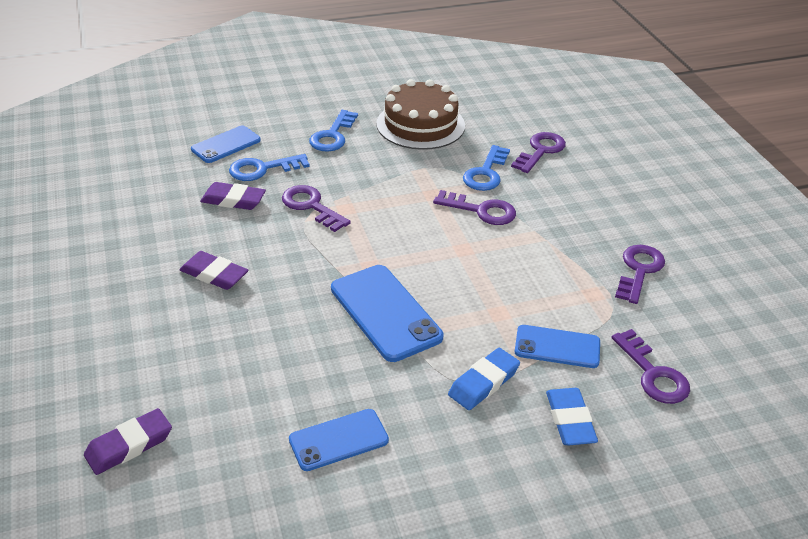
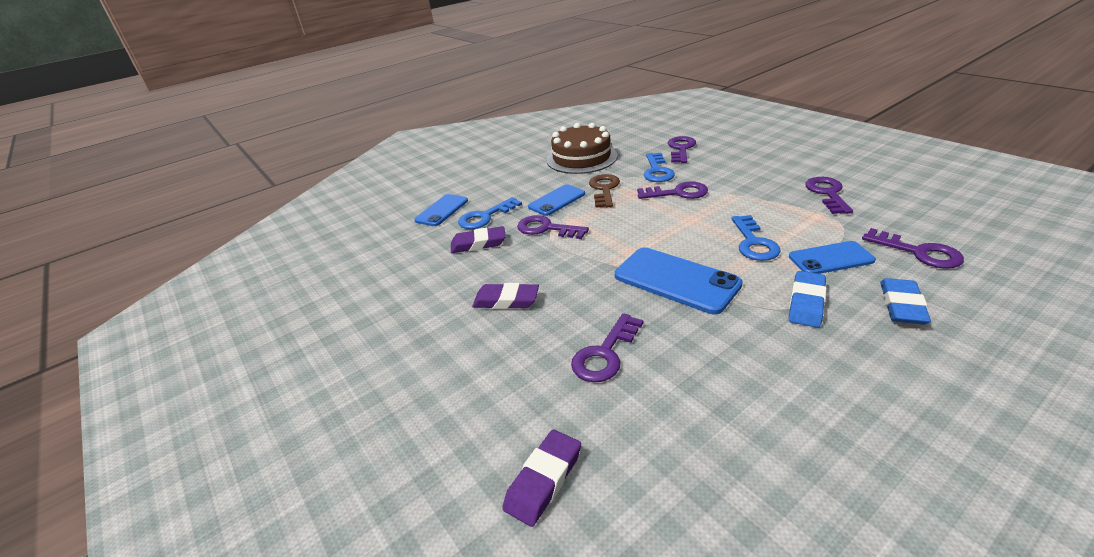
camera: 15 degrees left, 5 degrees down
blue phone [289,409,389,471] -> blue phone moved to [528,184,585,216]
blue key [309,110,358,152] -> blue key moved to [731,215,781,261]
blue eraser [546,388,598,445] -> blue eraser turned 45 degrees clockwise [880,278,931,324]
none -> purple key [571,313,643,382]
none -> brown key [589,174,620,208]

